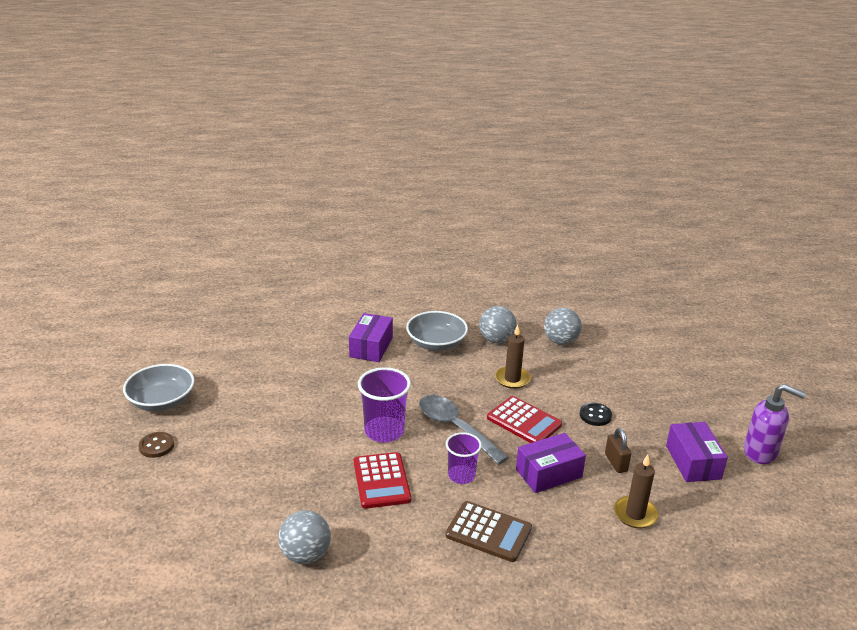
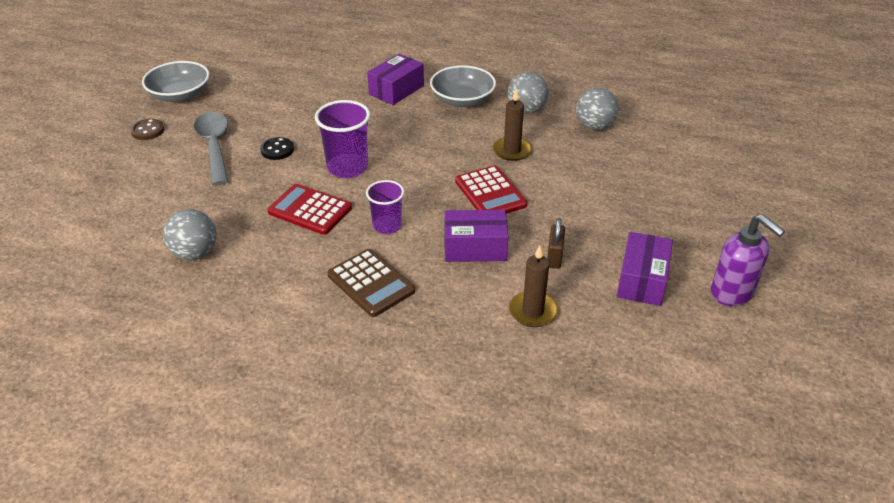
camera: 25 degrees right, 10 degrees up
red calculator [354,452,411,509] -> red calculator turned 105 degrees clockwise [267,184,352,235]
grey spoon [419,395,509,465] -> grey spoon moved to [194,112,229,185]
black button [580,403,612,426] -> black button moved to [260,137,294,160]

